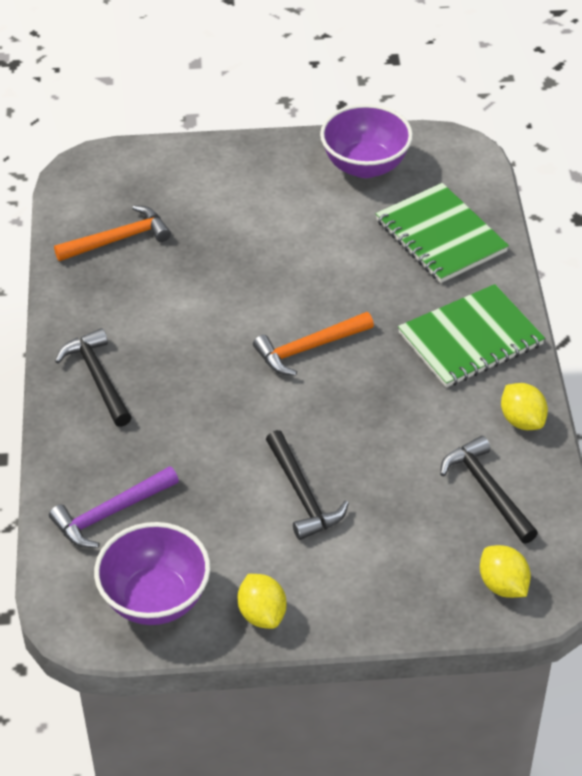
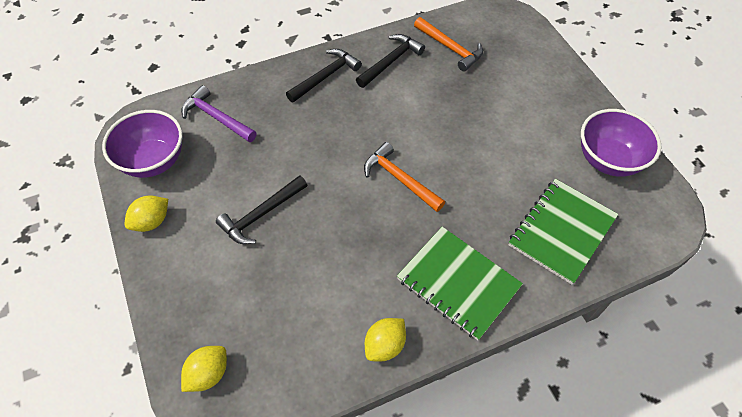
camera: 70 degrees right, 10 degrees up
black hammer [440,436,538,543] -> black hammer moved to [356,34,425,88]

